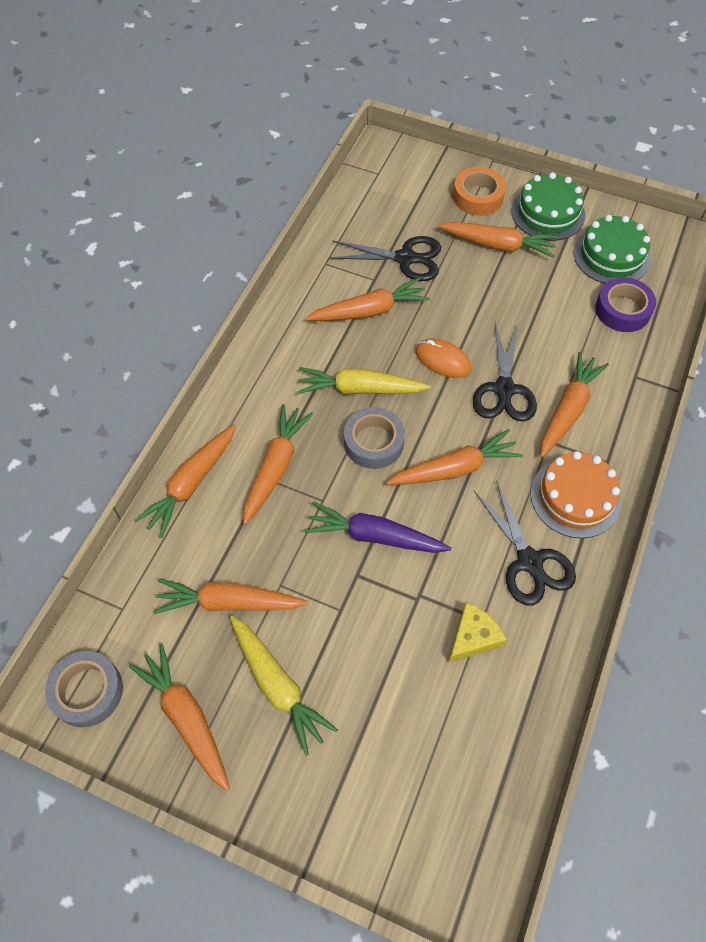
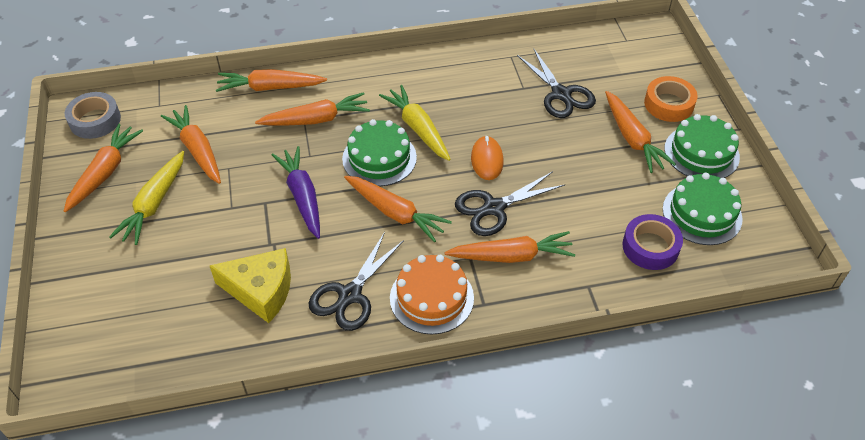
camera: 55 degrees right, 10 degrees down
orange carrot [305,278,430,321] -> none
grey tape [344,407,405,469] -> green cake [342,119,417,186]
yellow cheese [448,602,507,663] -> yellow cheese [210,248,291,323], size x1.52

